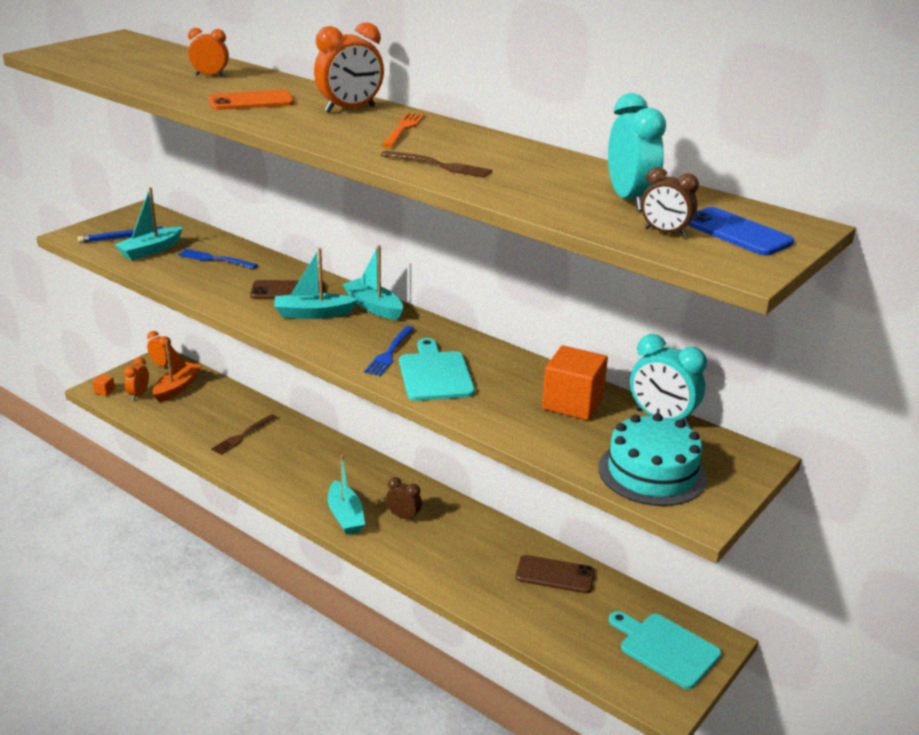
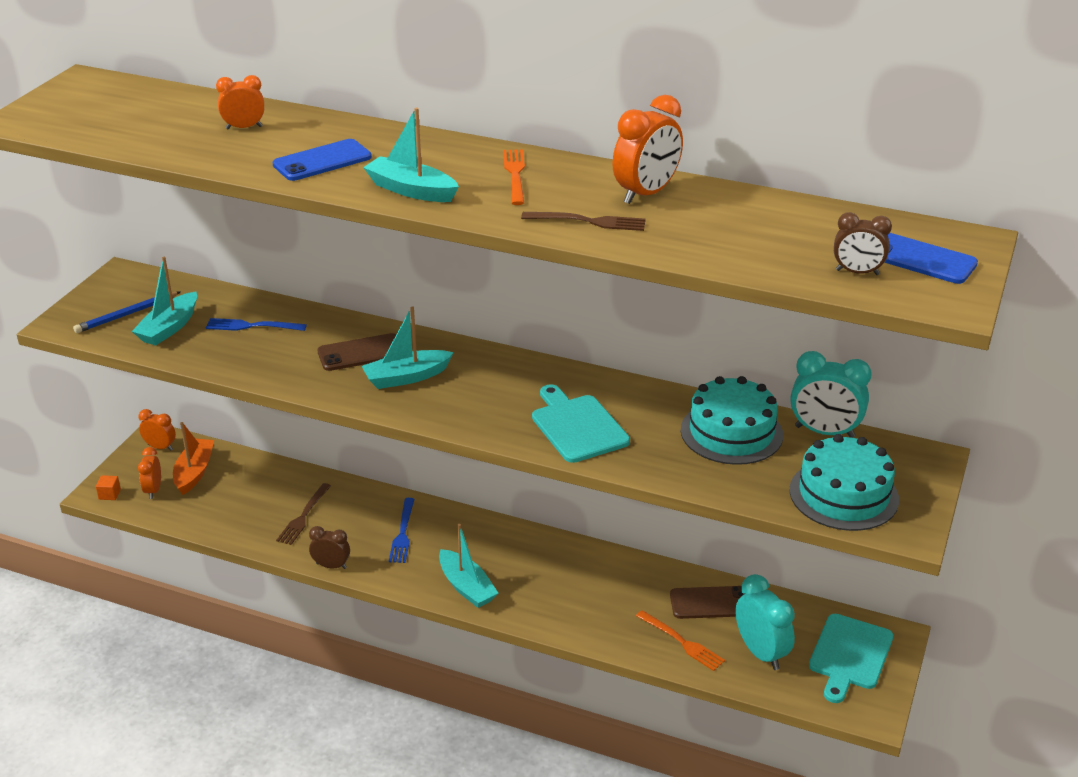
camera: 15 degrees left, 5 degrees up
orange phone [209,90,294,110] -> blue phone [272,139,372,181]
orange clock [314,22,384,112] -> orange clock moved to [612,95,683,204]
turquoise boat [342,245,403,320] -> turquoise boat moved to [363,107,459,202]
blue fork [364,326,415,376] -> blue fork moved to [389,498,415,563]
brown clock [386,477,422,522] -> brown clock moved to [309,526,350,569]
orange cube [542,345,608,420] -> turquoise cake [681,376,783,465]
turquoise clock [608,93,666,211] -> turquoise clock moved to [736,574,795,670]
turquoise cutting board [609,611,721,689] -> turquoise cutting board turned 90 degrees counterclockwise [809,614,893,703]
none -> orange fork [636,610,725,671]

